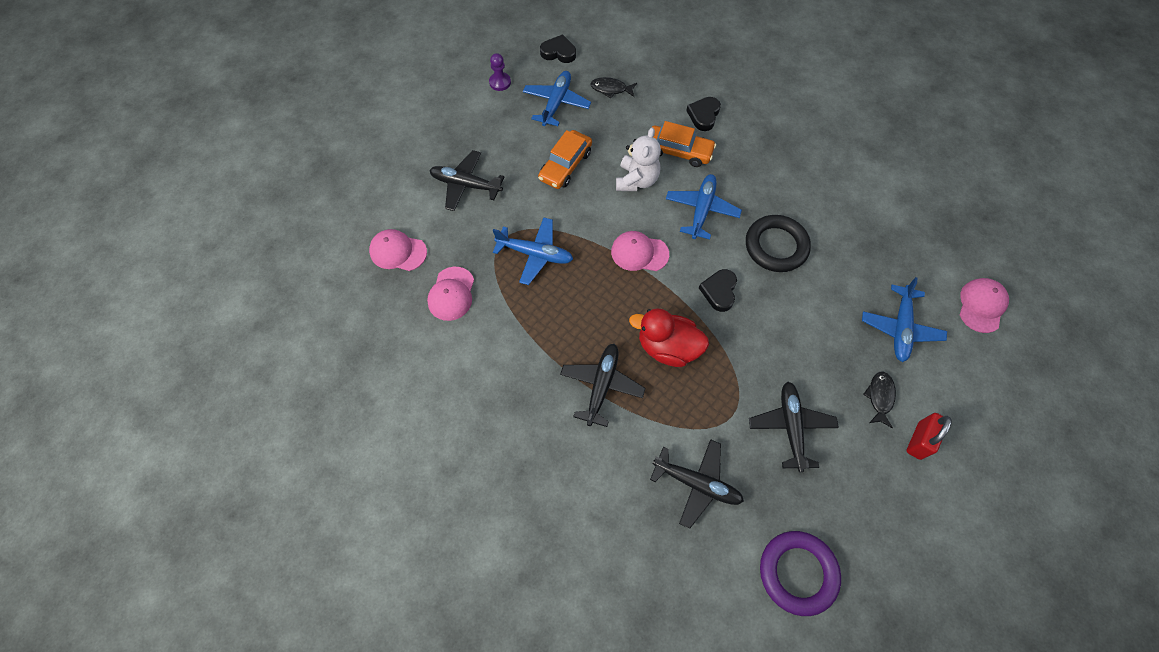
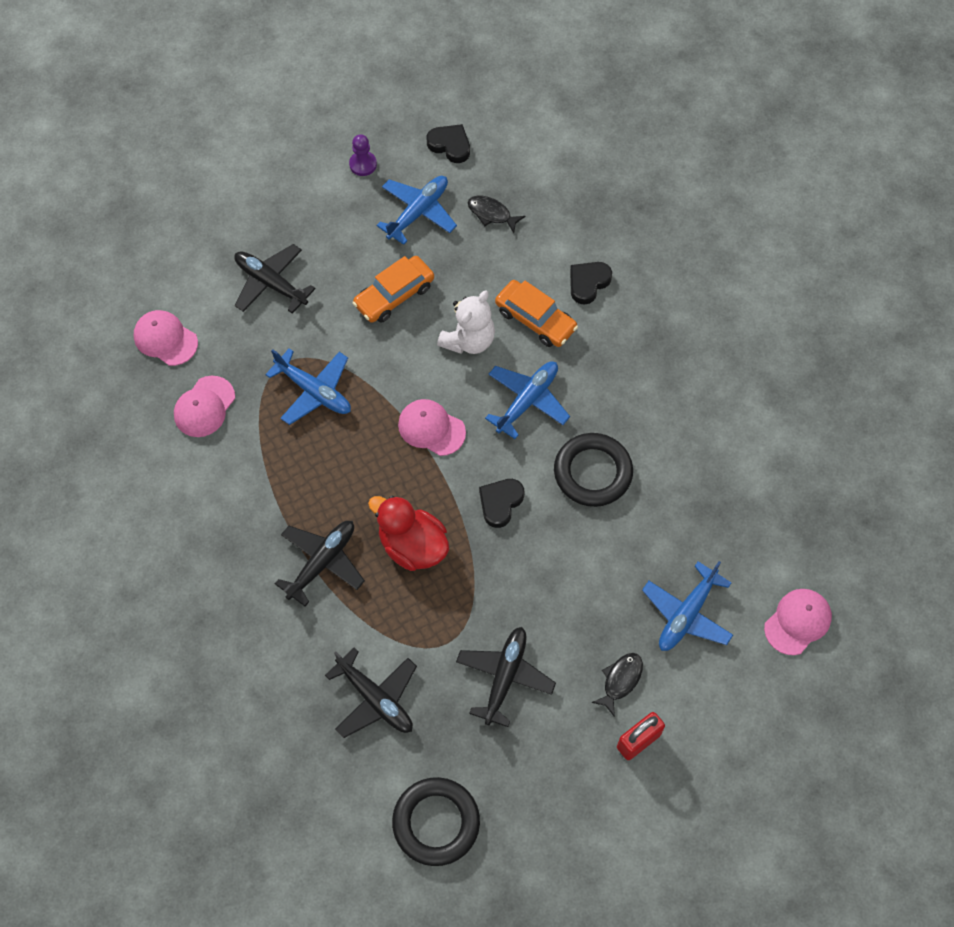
camera: 20 degrees right, 0 degrees up
purple ring [760,531,841,616] -> black ring [392,777,480,866]

